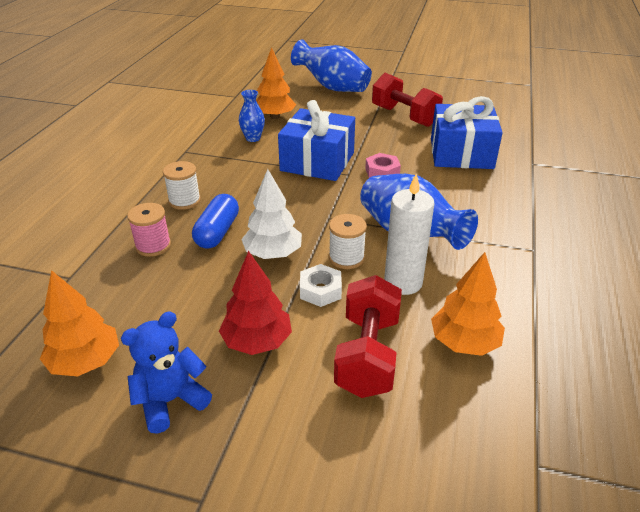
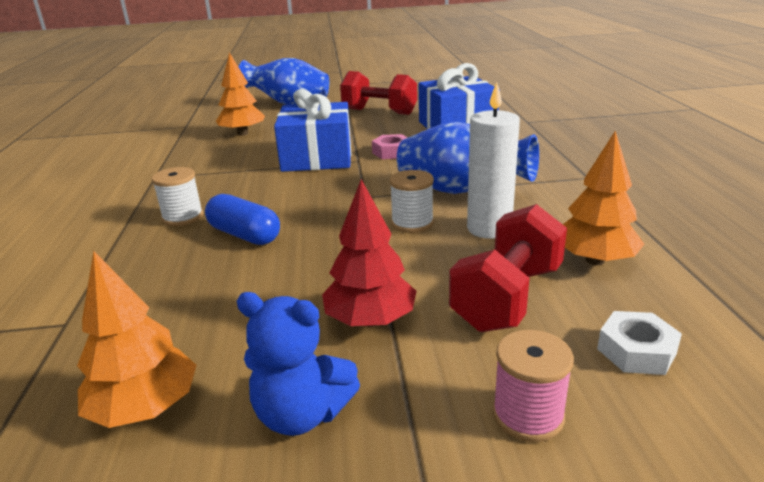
camera: 20 degrees left, 10 degrees down
blue teddy bear [121,312,212,434] -> blue teddy bear turned 105 degrees counterclockwise [237,292,360,436]
pink spool [127,203,171,257] -> pink spool moved to [493,330,574,442]
blue capsule [192,194,239,249] -> blue capsule turned 45 degrees counterclockwise [205,194,280,245]
blue vase [239,90,265,142] -> none
white tree [241,169,302,259] -> none
white nut [300,264,342,307] -> white nut moved to [597,311,682,375]
red dumbbell [334,275,402,398] -> red dumbbell turned 45 degrees clockwise [449,204,567,332]

